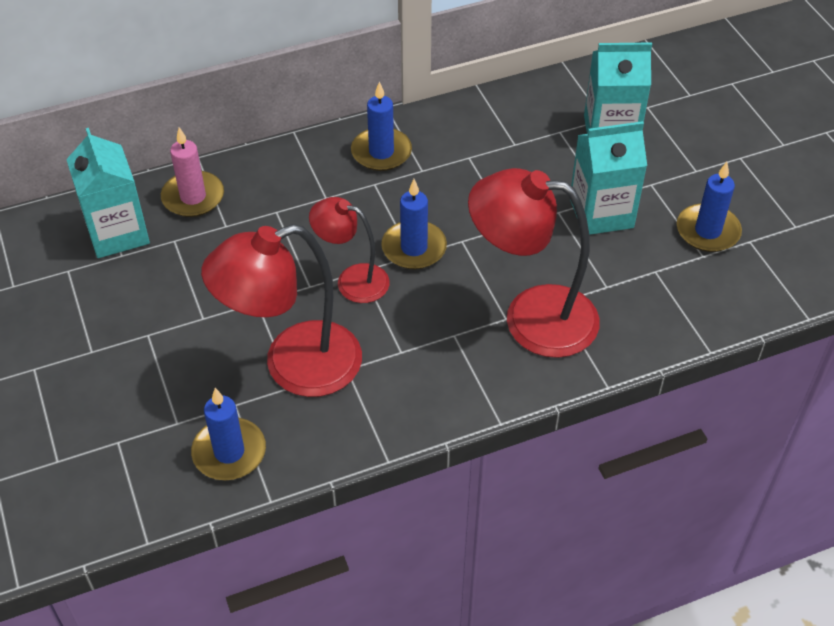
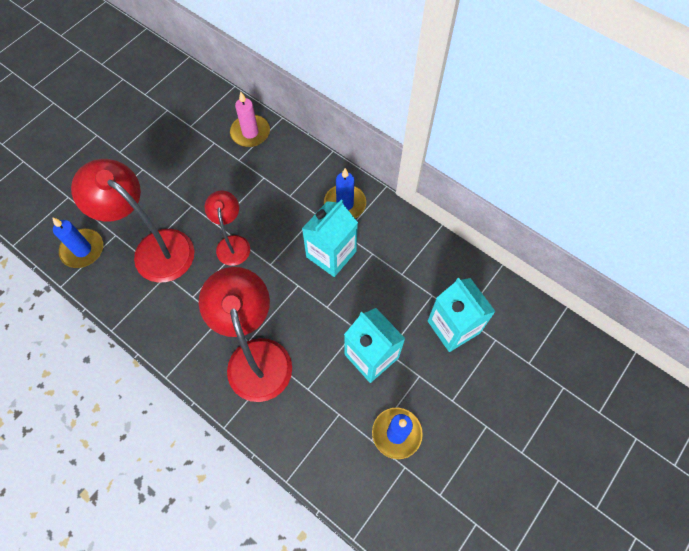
camera: 60 degrees right, 15 degrees up
turquoise carton [66,128,150,258] -> turquoise carton moved to [302,199,358,277]
blue candle [381,179,447,270] -> none

